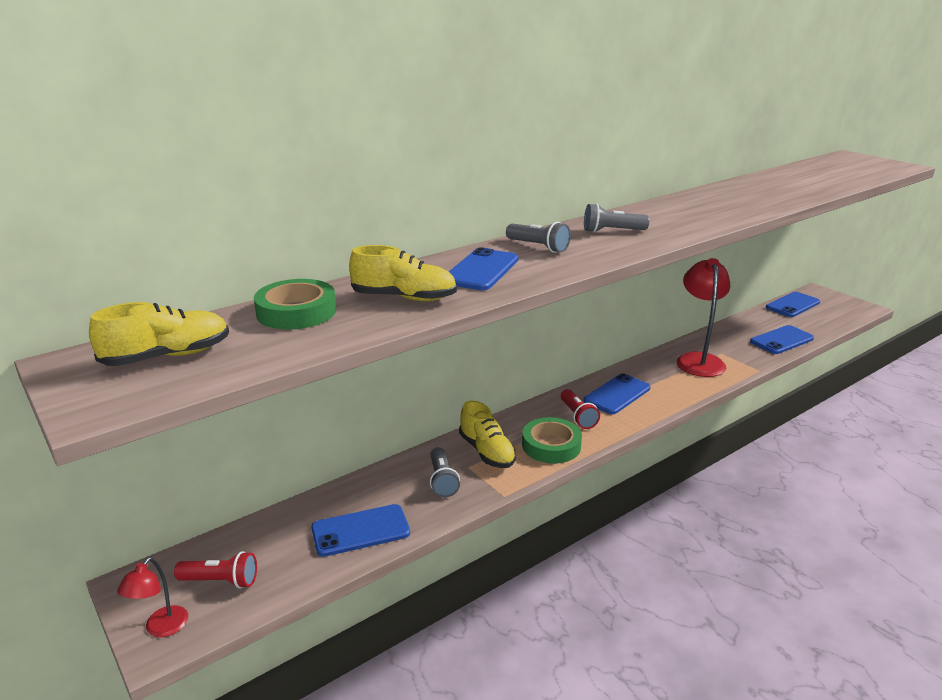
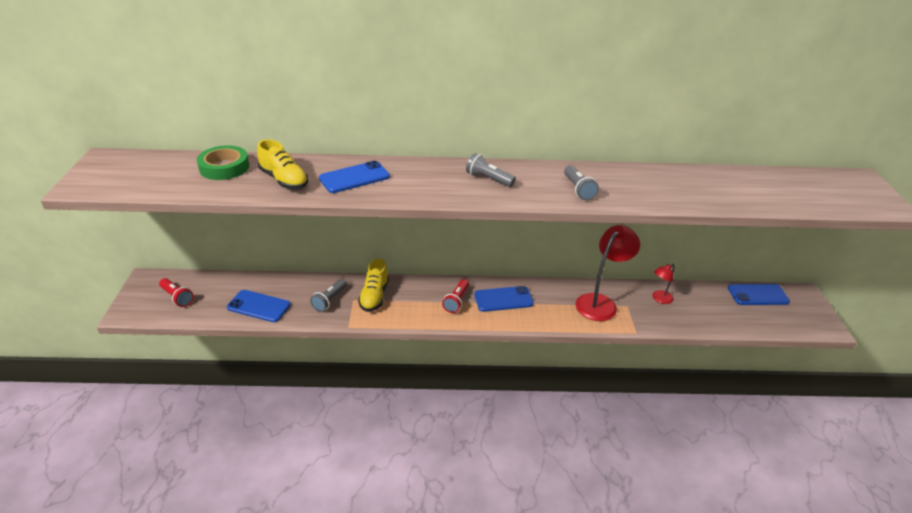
camera: 35 degrees right, 10 degrees up
yellow shoe [89,302,229,366] -> none
red lamp [117,557,188,637] -> red lamp moved to [653,263,674,304]
grey flashlight [506,222,571,253] -> grey flashlight moved to [564,165,599,200]
green tape [522,417,582,463] -> none
blue phone [750,325,814,354] -> none

